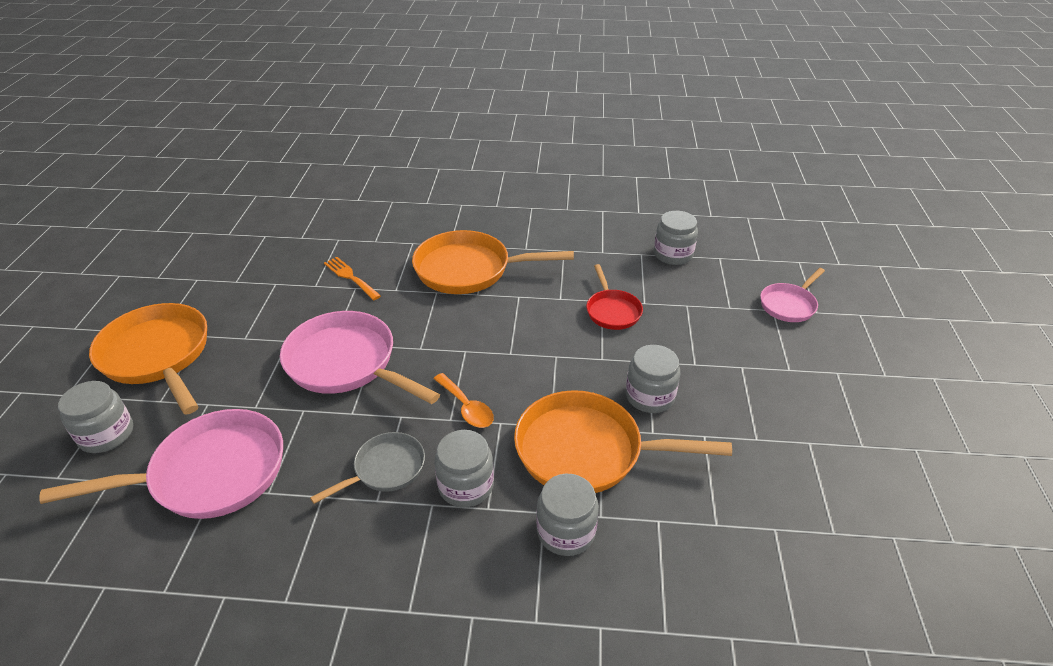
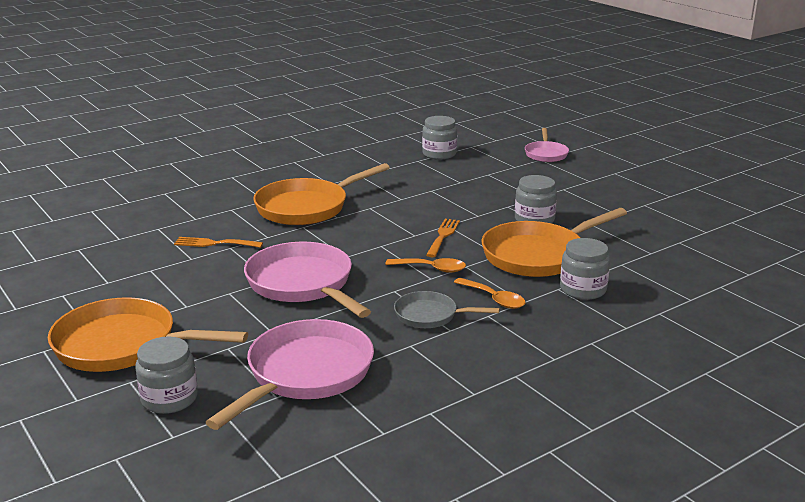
camera: 40 degrees left, 15 degrees down
pink pan [280,311,440,404] -> pink pan turned 60 degrees clockwise [244,242,371,318]
grey pan [310,432,425,504] -> grey pan turned 90 degrees counterclockwise [394,291,500,328]
grey jar [434,430,494,507] -> orange spoon [454,278,526,309]
red pan [586,264,643,330] -> none
none -> orange fork [426,219,460,257]

